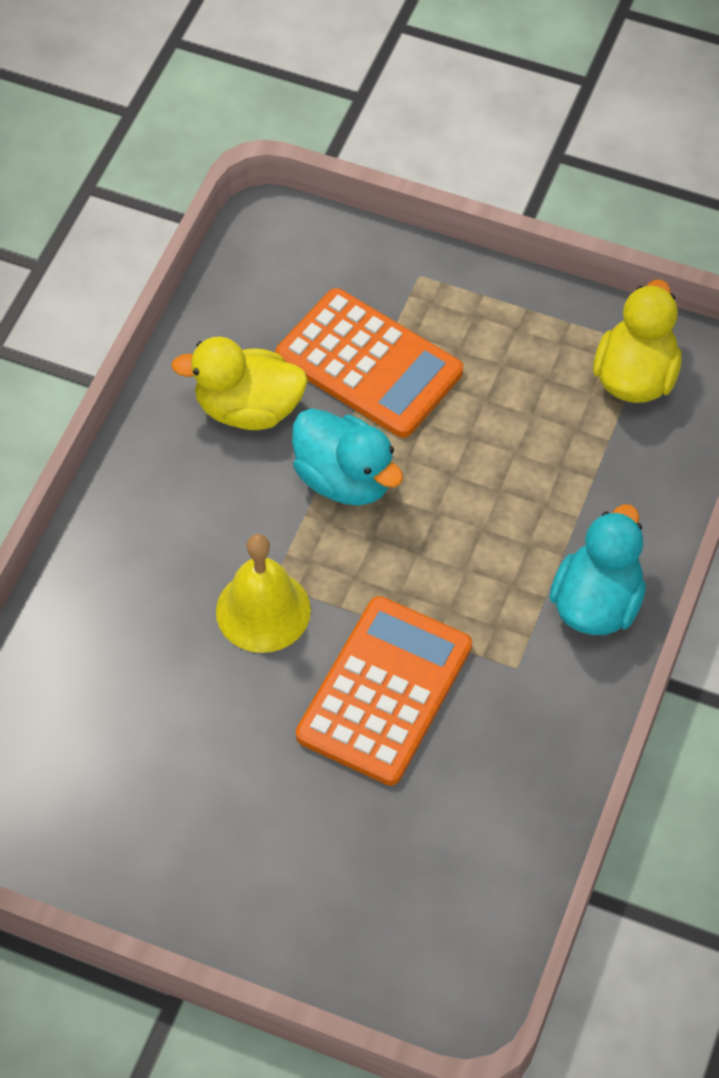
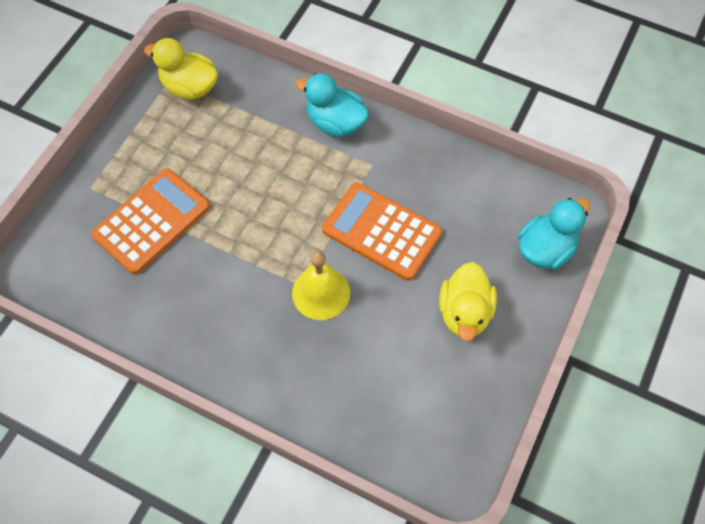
camera: 85 degrees left, 5 degrees up
yellow duck [171,337,308,430] -> yellow duck moved to [439,262,497,341]
turquoise duck [292,408,404,506] -> turquoise duck moved to [518,198,590,270]

